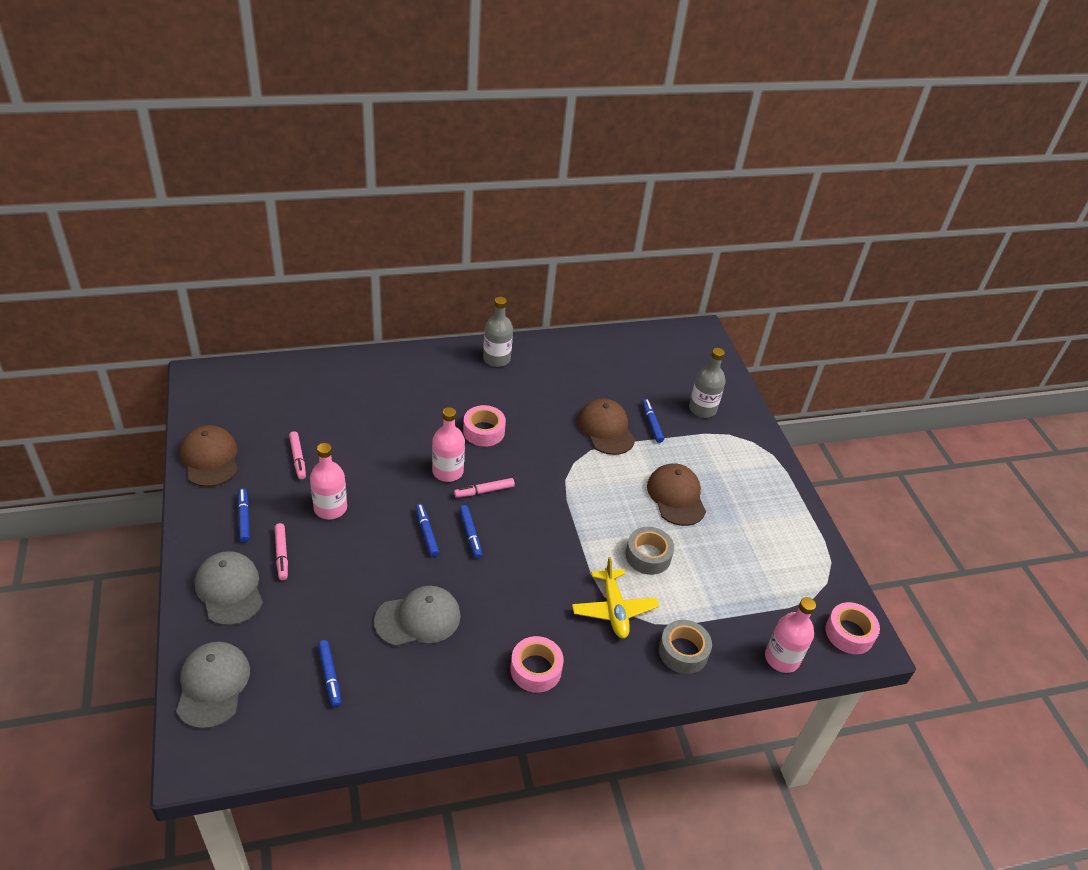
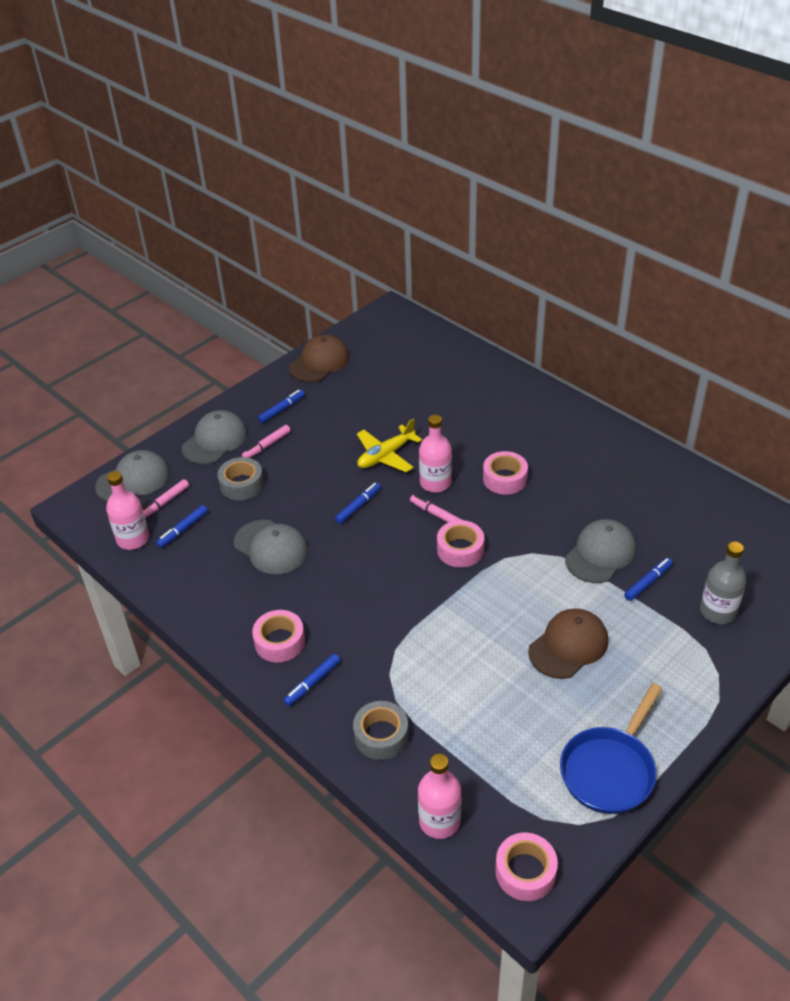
camera: 65 degrees right, 0 degrees up
pink marker [289,431,306,479] -> pink marker moved to [142,479,189,518]
pink bottle [310,443,347,519] -> pink bottle moved to [106,471,149,550]
blue marker [459,505,482,559] -> blue marker moved to [283,654,340,706]
grey bottle [483,297,513,367] -> none
yellow plane [572,557,659,638] -> yellow plane moved to [357,418,422,473]
brown cap [578,399,635,455] -> grey cap [565,519,636,583]
grey tape [625,527,674,575] -> grey tape moved to [217,457,264,500]
none -> pink tape [437,520,484,567]
none -> blue pan [560,683,662,814]

